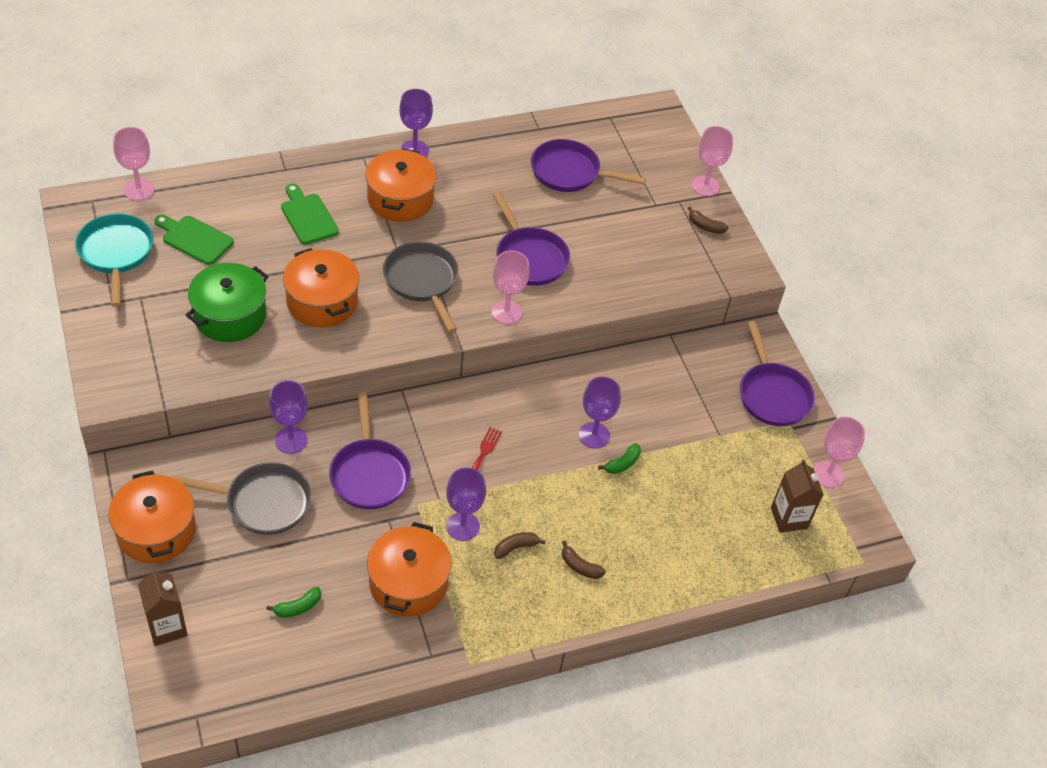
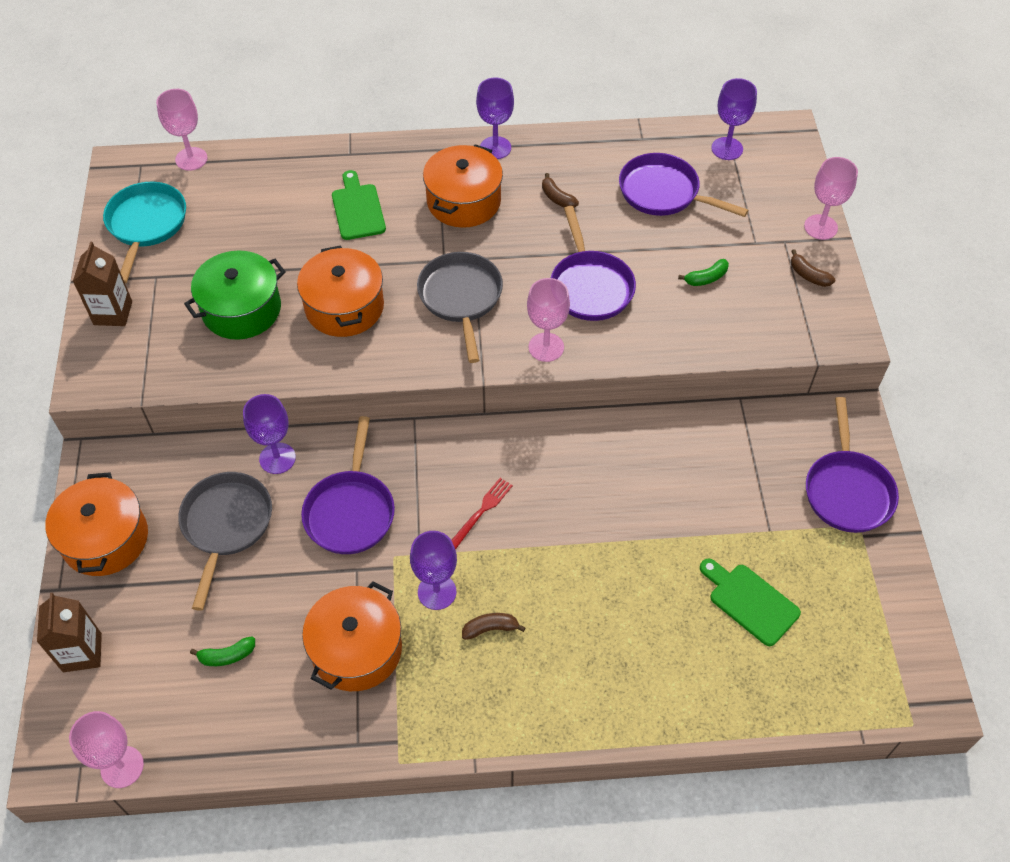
camera: 20 degrees right, 5 degrees up
green cutting board [154,215,234,265] -> green cutting board moved to [700,558,801,646]
grey pan [173,462,311,535] -> grey pan turned 105 degrees counterclockwise [178,472,272,611]
brown banana [562,541,606,579] -> brown banana moved to [542,173,579,208]
purple goblet [579,376,621,449] -> purple goblet moved to [711,78,757,160]
green banana [598,443,641,474] -> green banana moved to [678,259,729,286]
brown carton [771,459,824,533] -> brown carton moved to [73,242,132,326]
pink goblet [813,417,865,488] -> pink goblet moved to [69,711,144,788]

